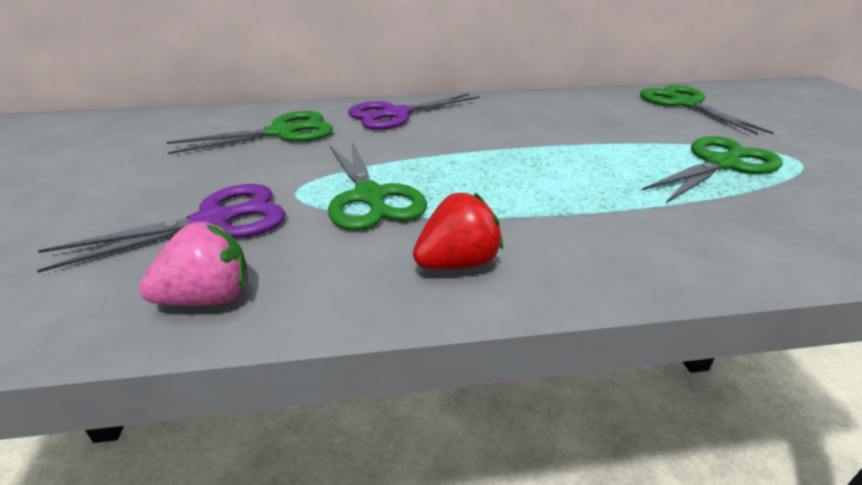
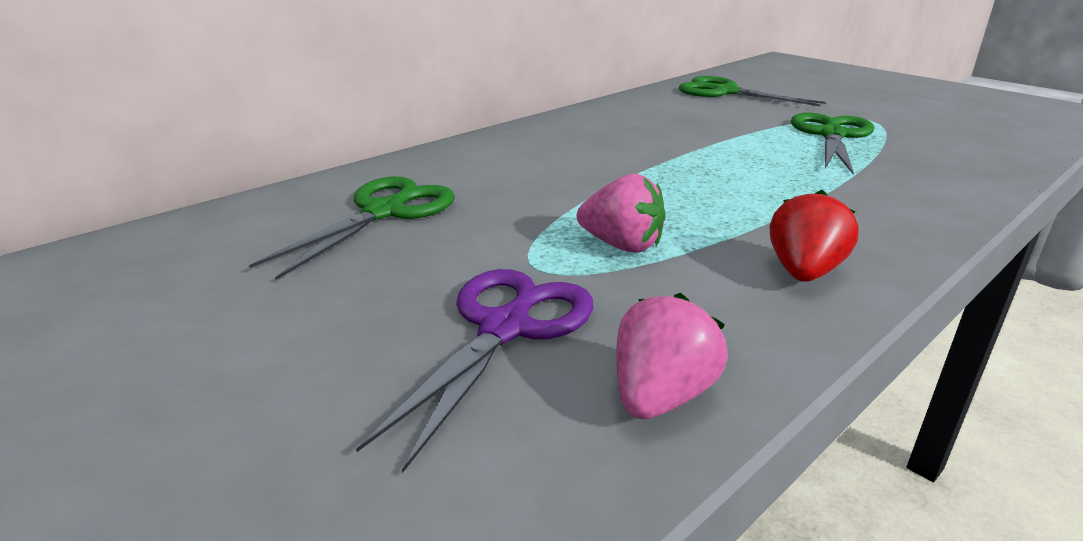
camera: 35 degrees left, 5 degrees down
green scissors [328,140,427,230] -> pink strawberry [577,174,666,253]
purple scissors [348,93,480,130] -> none

